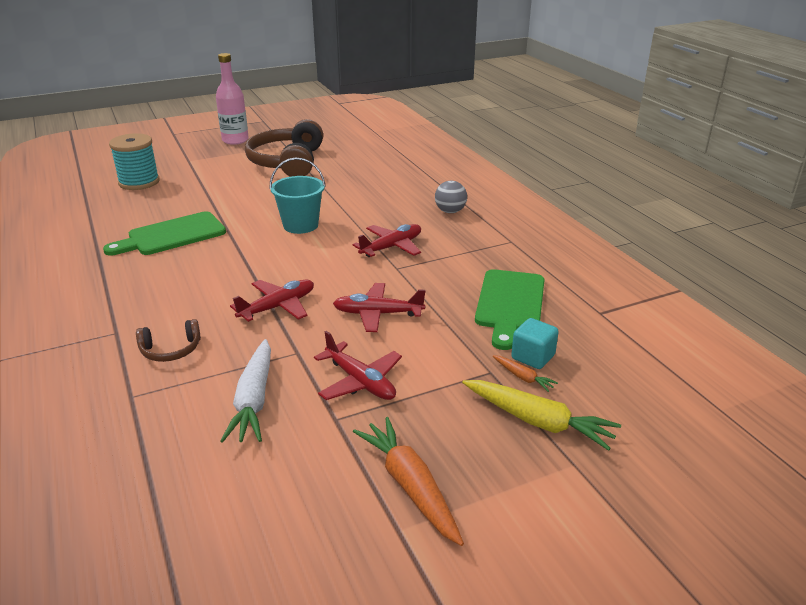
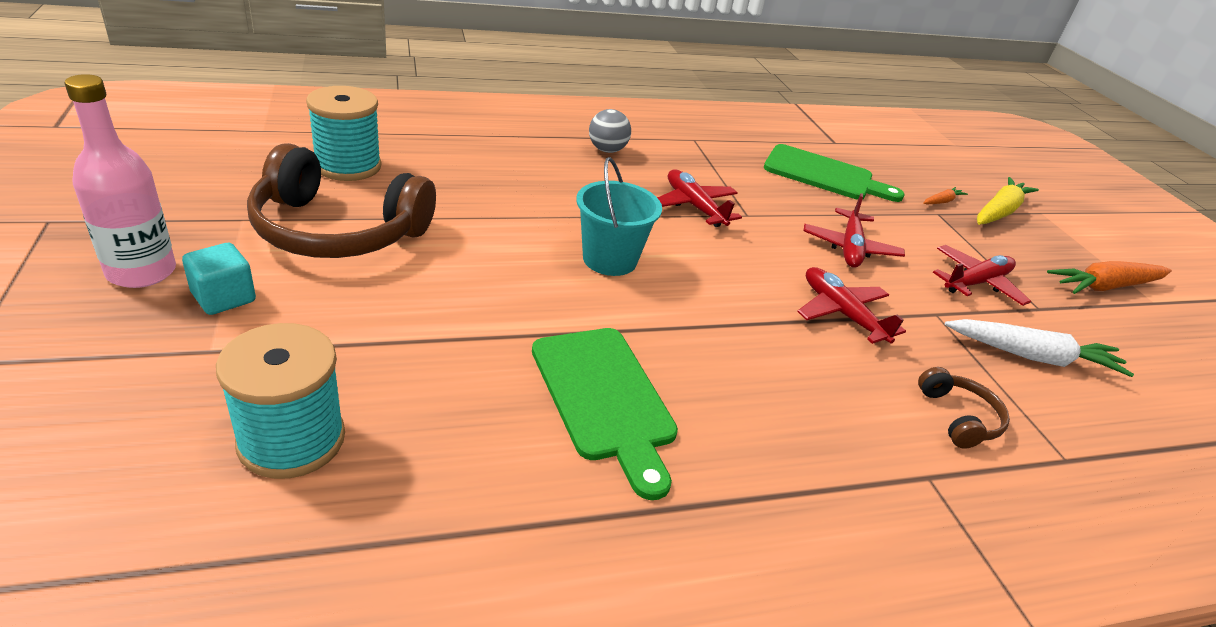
camera: 85 degrees left, 5 degrees up
turquoise cube [511,318,559,369] -> turquoise cube moved to [182,243,256,315]
none -> turquoise spool [306,86,381,181]

